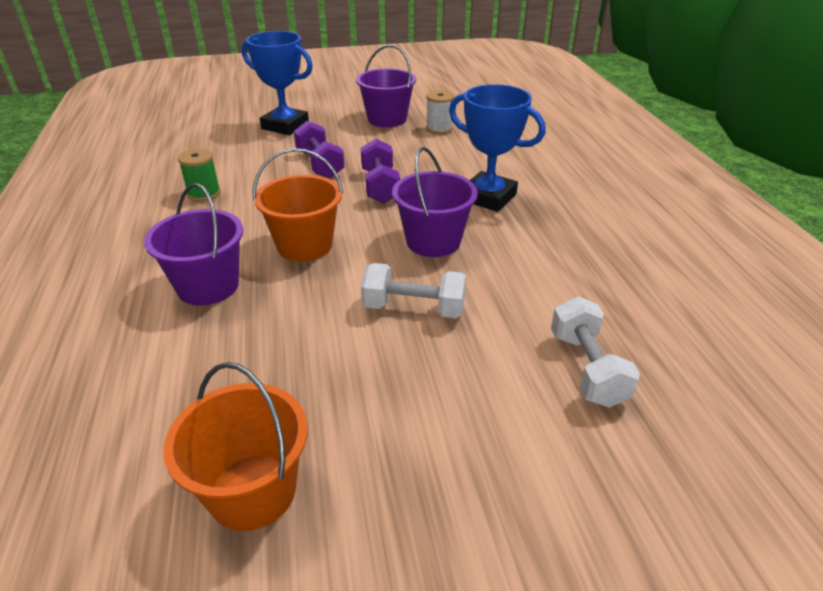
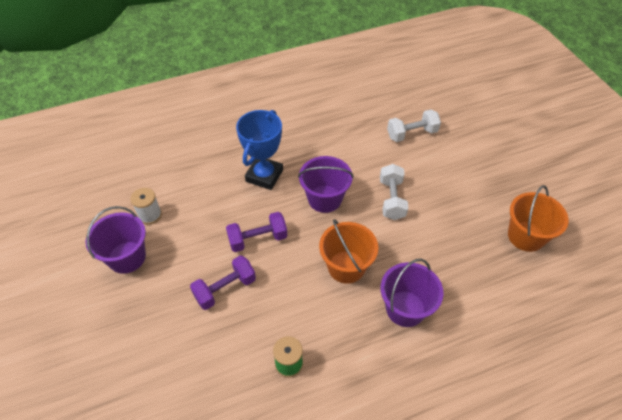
camera: 100 degrees left, 15 degrees up
blue trophy [242,31,313,135] -> none

